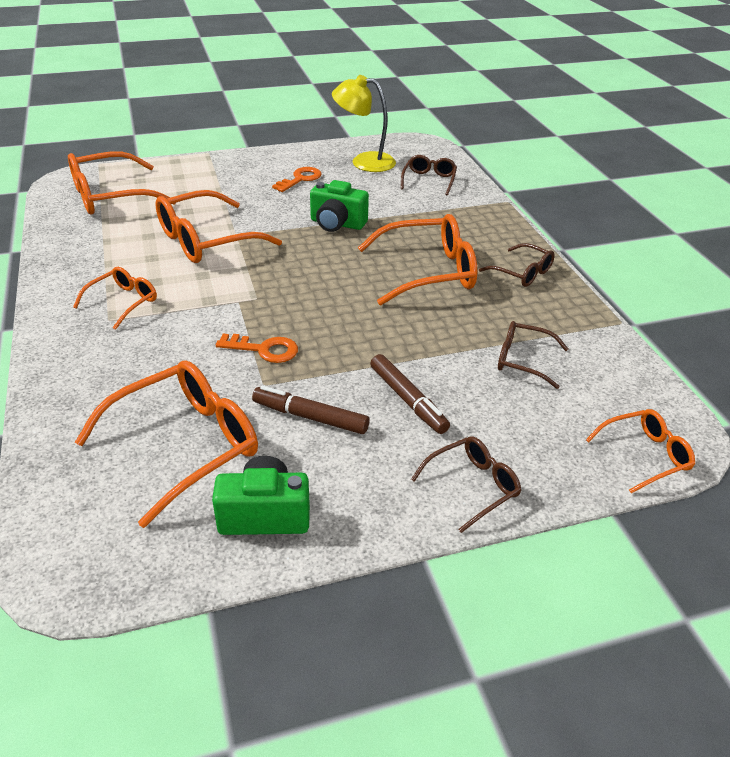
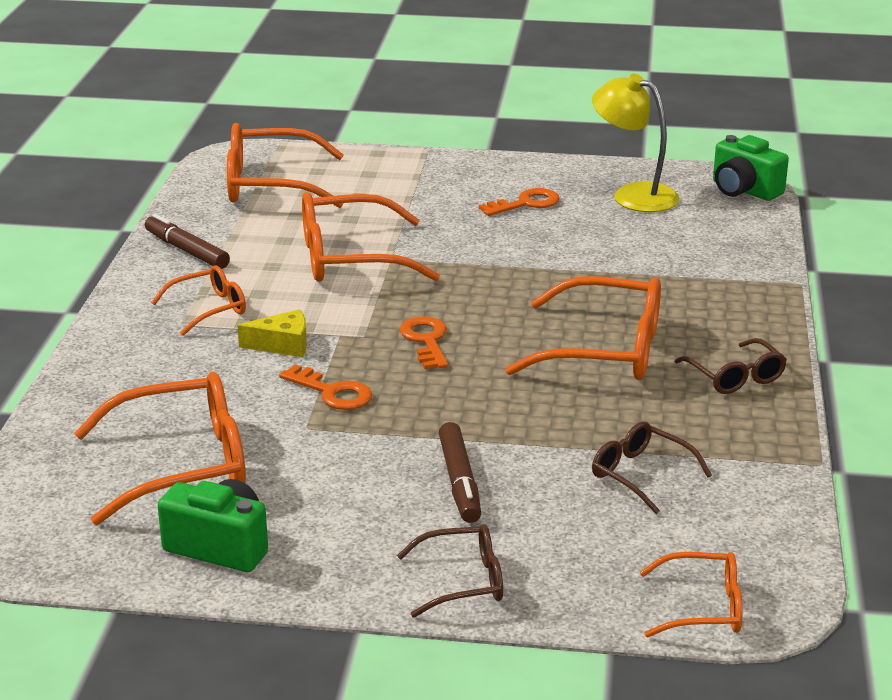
camera: 25 degrees right, 10 degrees down
brown marker [252,386,370,434] -> brown marker moved to [145,214,230,269]
green camera [310,180,369,232] -> green camera moved to [713,135,789,201]
brown glasses [401,155,457,195] -> none
none -> yellow cheese [237,309,307,357]
none -> orange key [400,316,448,369]

